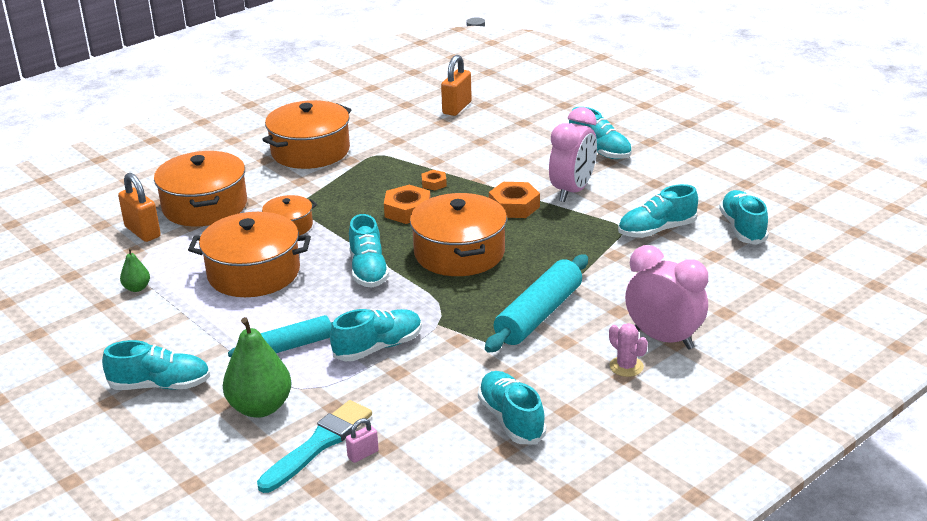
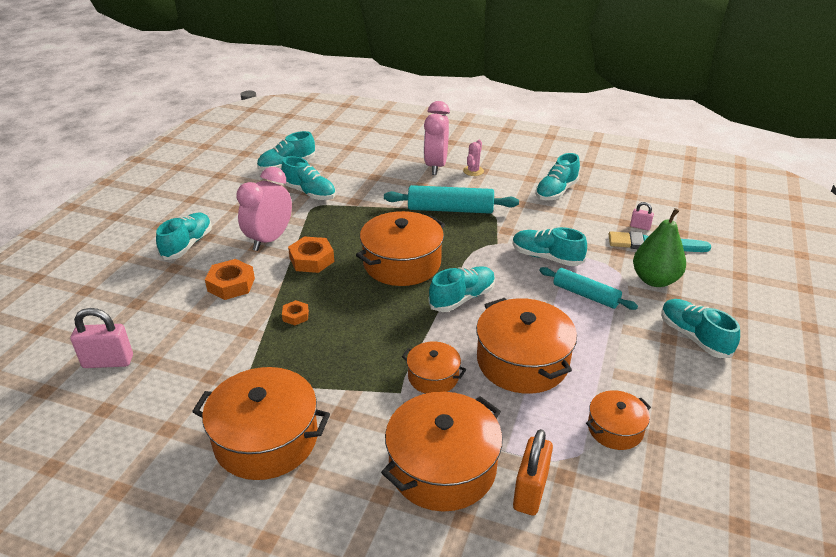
camera: 120 degrees left, 5 degrees up
green pear [120,248,150,292] -> orange pot [586,390,651,450]
orange nut [384,185,431,224] -> orange nut moved to [205,259,255,300]
orange padlock [441,55,472,116] -> pink padlock [71,308,133,368]
pink clock [549,107,597,202] -> pink clock turned 60 degrees counterclockwise [236,167,292,251]

